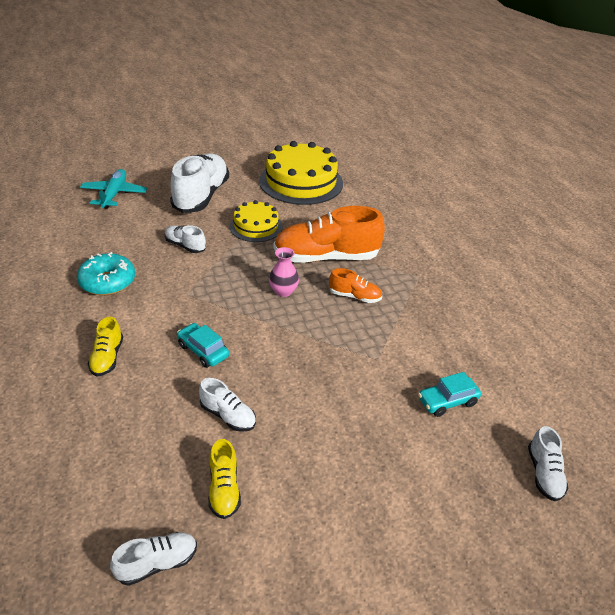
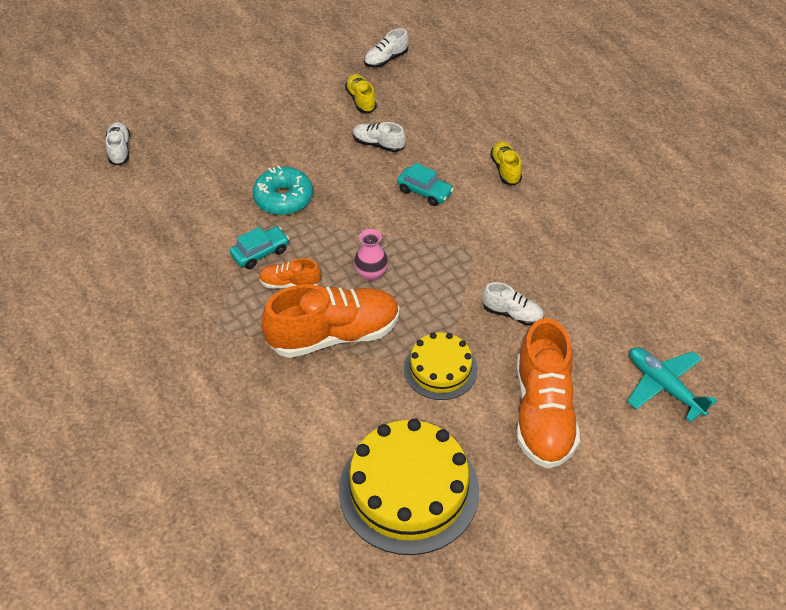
camera: 170 degrees right, 10 degrees up
turquoise donut [77,252,135,295] -> turquoise donut moved to [253,165,313,215]
turquoise plane [80,169,147,209] -> turquoise plane turned 150 degrees clockwise [627,347,717,422]
white shoe [170,153,229,213] -> orange shoe [517,318,580,469]
turquoise car [418,372,481,417] -> turquoise car moved to [230,226,289,269]

